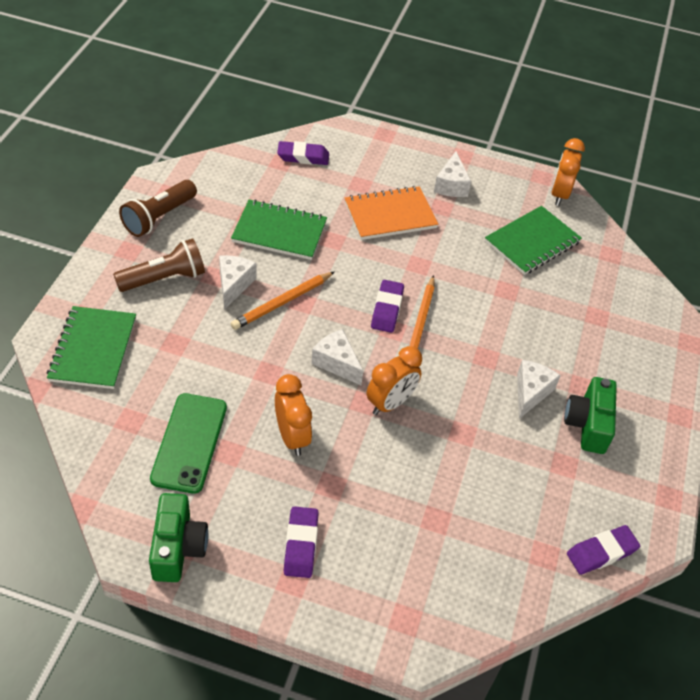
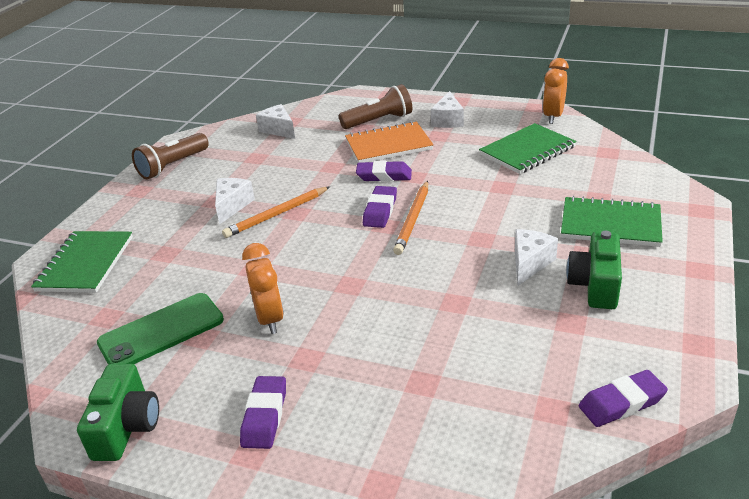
camera: 10 degrees right, 15 degrees down
brown flashlight [113,238,205,292] -> brown flashlight moved to [339,84,412,129]
green phone [150,393,227,494] -> green phone turned 45 degrees clockwise [97,293,224,365]
green notebook [231,199,327,260] -> green notebook moved to [561,196,663,247]
purple eraser [277,141,329,165] -> purple eraser moved to [356,161,412,182]
white cheese [311,329,363,385] -> white cheese moved to [256,104,295,139]
orange clock [367,346,422,415] -> none

